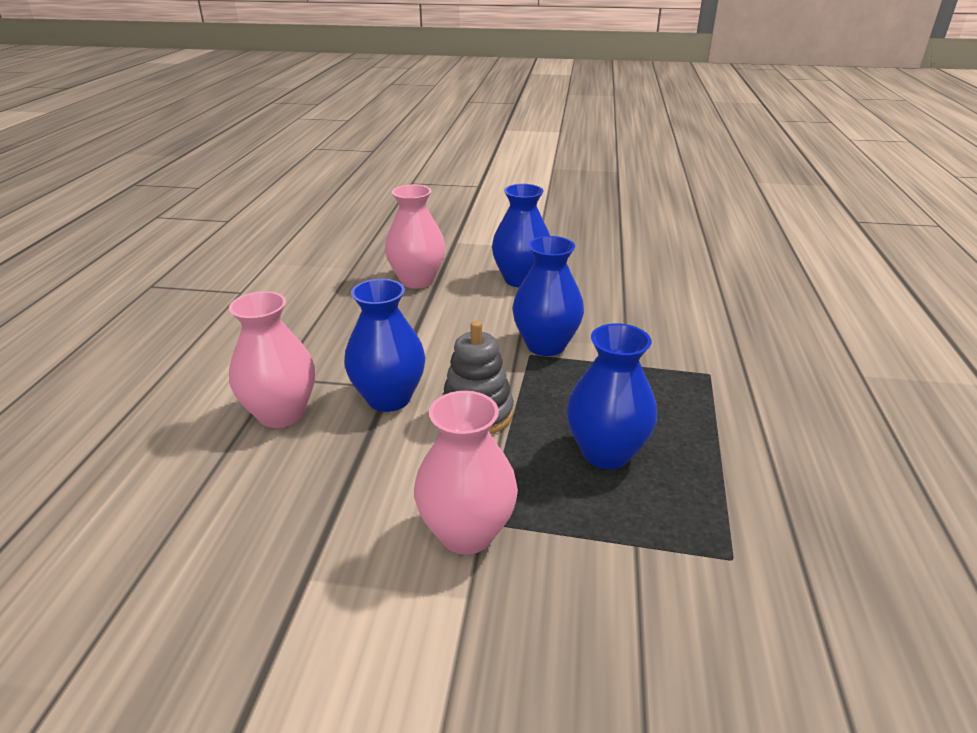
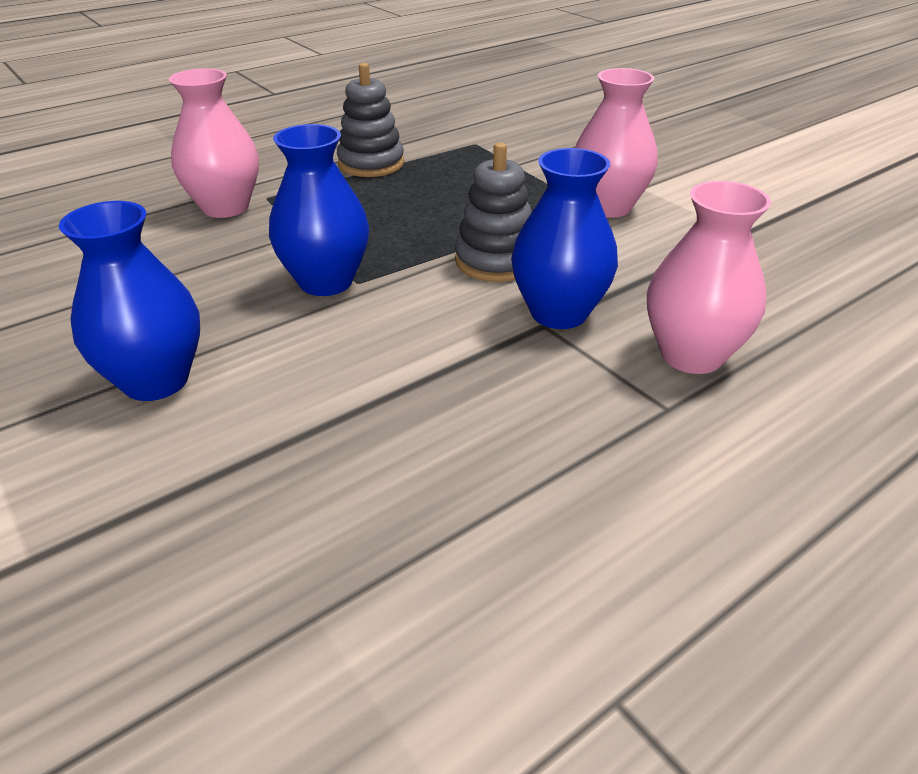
camera: 135 degrees left, 5 degrees up
pink vase [385,185,446,289] -> pink vase moved to [169,68,259,218]
blue vase [566,323,657,469] -> none
none -> grey stacking toy [337,63,404,177]

